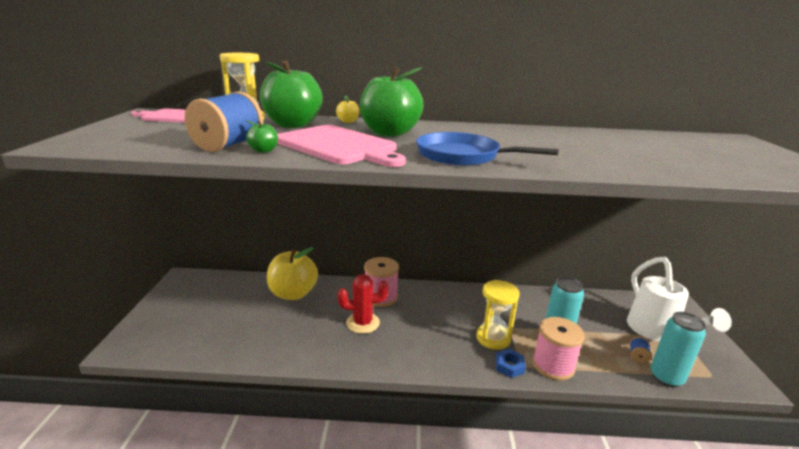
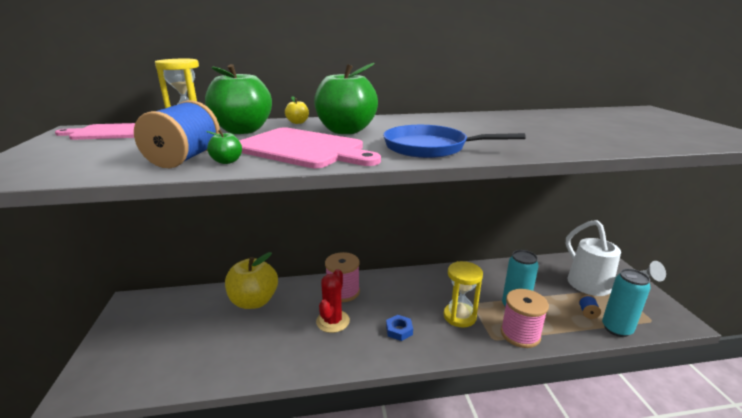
camera: 10 degrees left, 0 degrees up
red cactus [337,274,388,334] -> red cactus turned 60 degrees counterclockwise [316,269,350,333]
blue nut [495,349,526,378] -> blue nut moved to [386,315,413,341]

